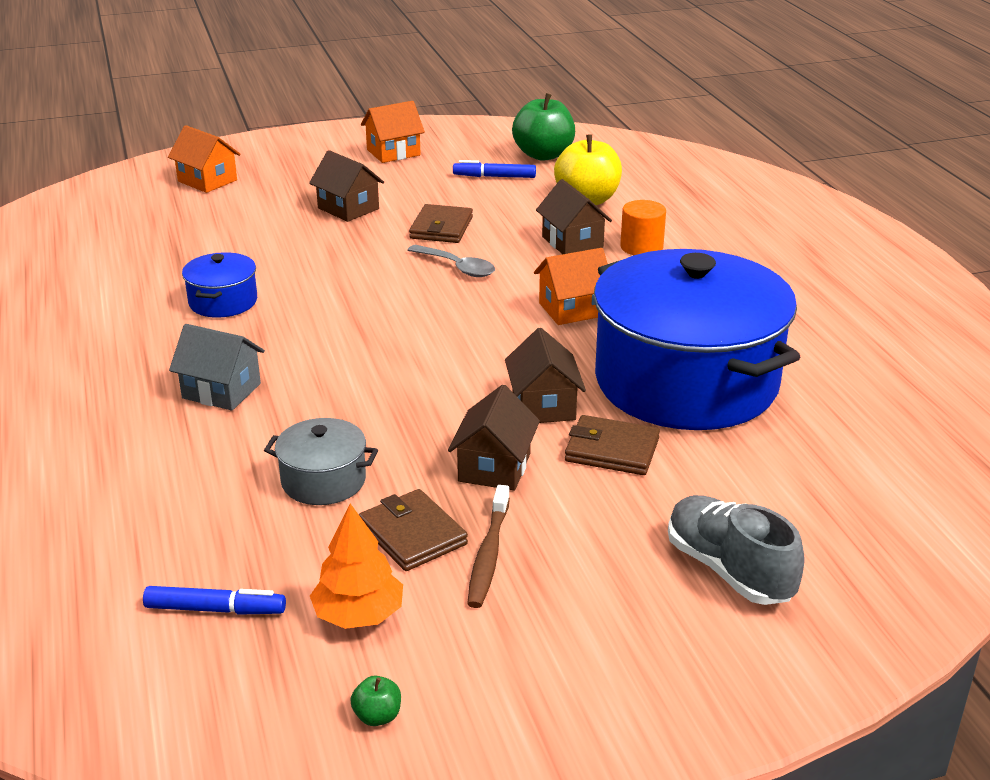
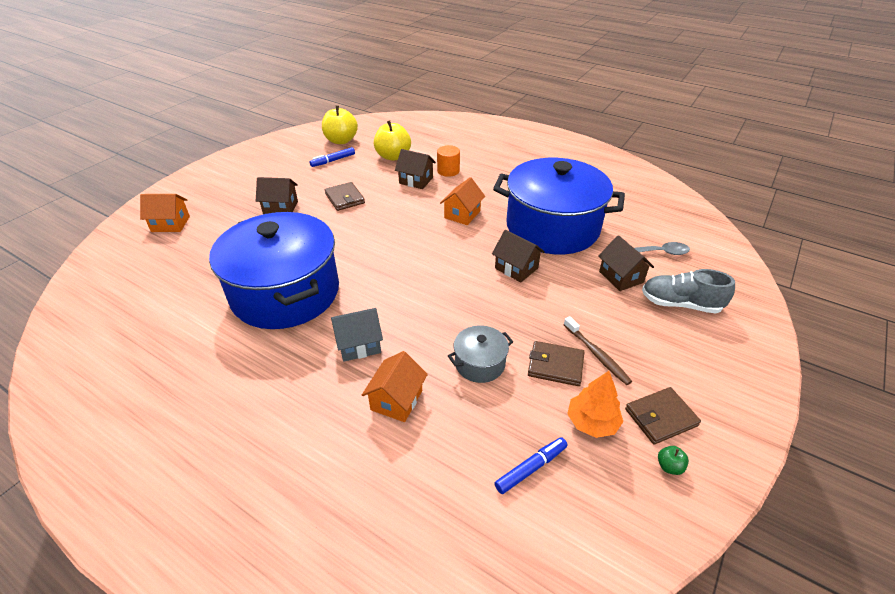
camera: 40 degrees left, 10 degrees up
blue pot [182,252,257,318] -> blue pot [209,212,339,329], size x2.42
orange house [361,101,425,163] -> orange house moved to [362,351,428,422]
grey spoon [407,245,495,277] -> grey spoon moved to [635,242,690,255]
brown house [448,385,540,490] -> brown house moved to [598,235,654,291]
green apple [512,93,575,161] -> yellow apple [322,106,358,144]
brown wallet [565,415,660,475] -> brown wallet moved to [625,387,701,445]

